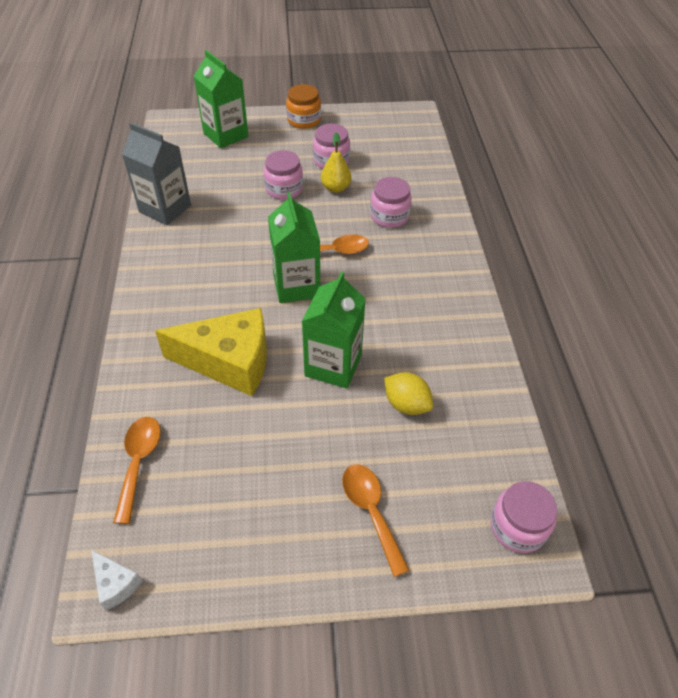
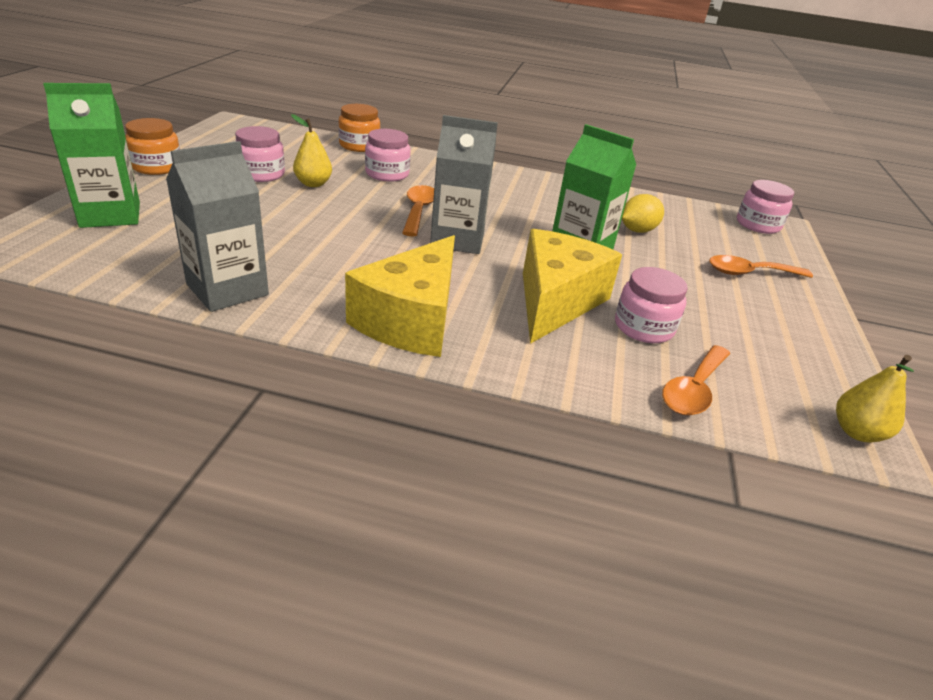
camera: 75 degrees left, 15 degrees down
white cheese [91,550,143,610] -> yellow pear [836,355,914,443]
orange spoon [113,417,161,524] -> orange spoon turned 75 degrees counterclockwise [662,345,730,415]
pink jar [264,150,303,200] -> pink jar moved to [615,267,688,343]
green carton [268,192,320,303] -> grey carton [430,115,498,254]
none -> orange jar [338,104,380,152]
none -> yellow cheese [345,235,455,357]

